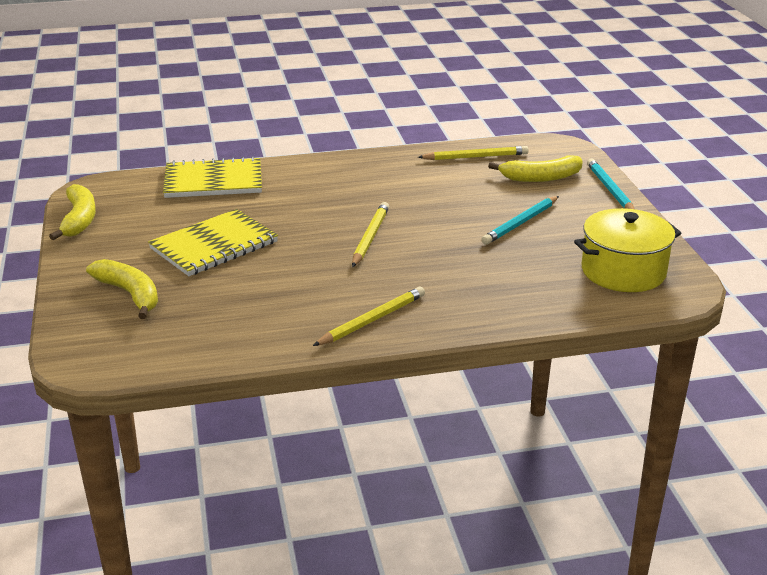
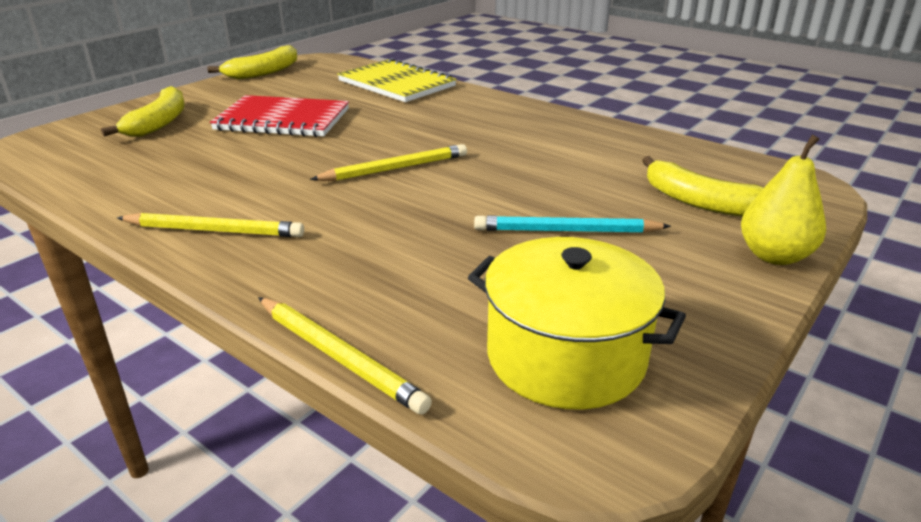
camera: 50 degrees right, 0 degrees up
yellow notebook [148,209,278,276] -> red notebook [210,95,349,137]
yellow pencil [418,146,529,160] -> yellow pencil moved to [258,297,432,415]
turquoise pencil [587,158,635,209] -> yellow pear [741,135,826,265]

